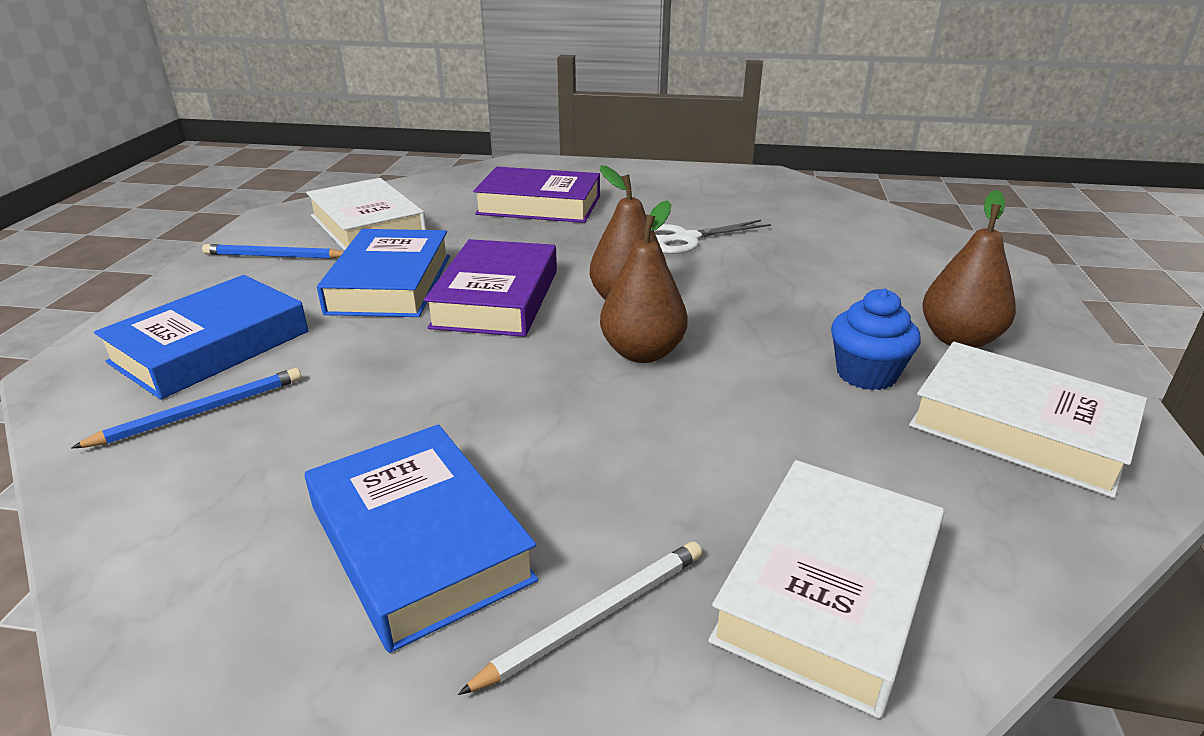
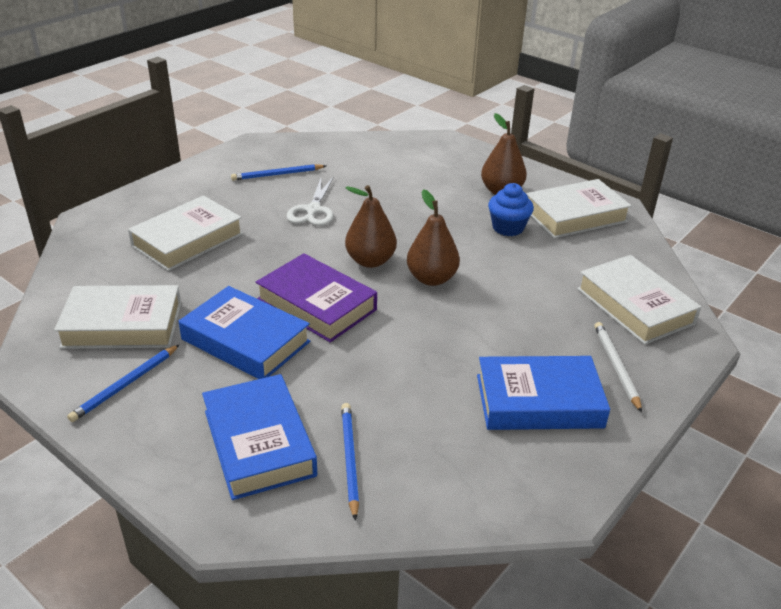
camera: 60 degrees left, 5 degrees up
purple book [473,167,600,223] -> white book [128,195,243,271]
none -> blue pencil [231,164,326,181]

